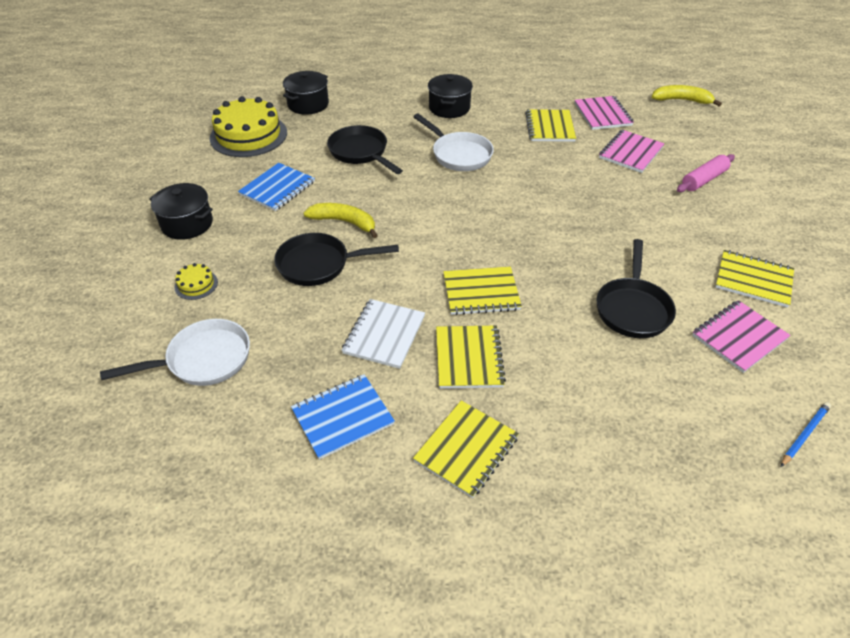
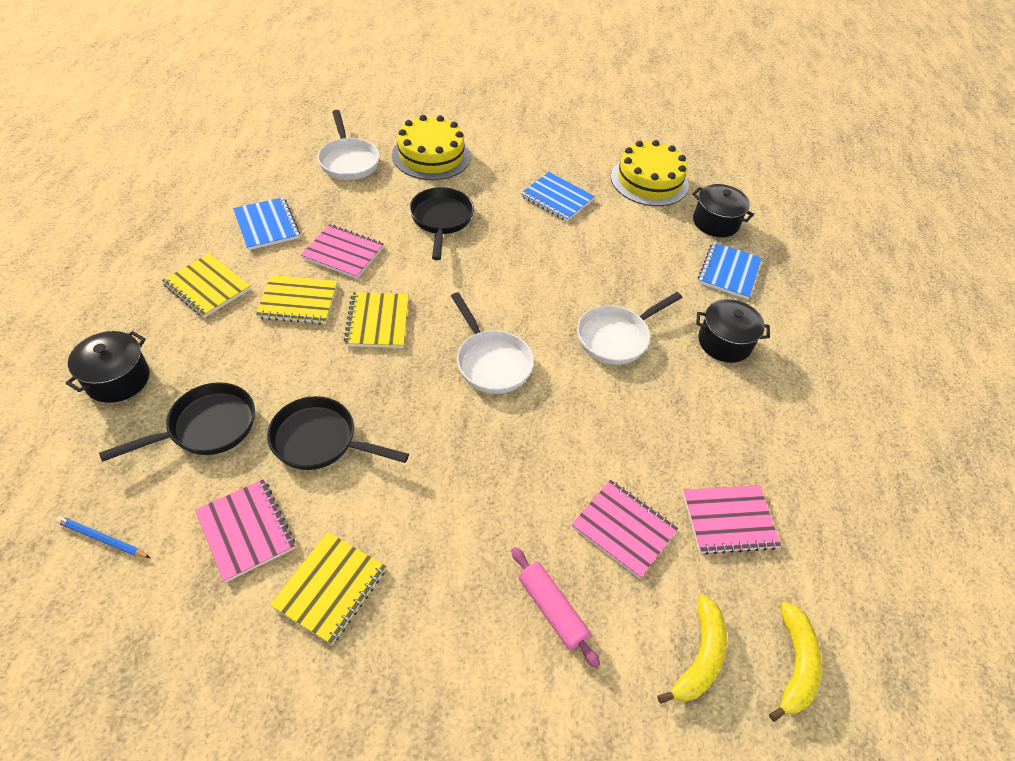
camera: 90 degrees right, 5 degrees up
black pot [149,183,213,240] -> black pot moved to [66,331,150,403]
yellow cake [175,263,218,300] -> yellow cake [392,115,470,180], size x2.31
yellow banana [303,203,378,238] -> yellow banana moved to [658,595,727,704]
black pan [327,125,403,174] -> black pan moved to [99,382,255,462]
white notebook [341,299,425,369] -> pink notebook [301,224,384,279]
yellow notebook [525,109,576,142] -> none
blue pencil [781,402,831,467] -> blue pencil turned 150 degrees clockwise [55,516,150,558]
none -> white pan [451,292,534,394]
none -> blue notebook [698,242,762,299]

